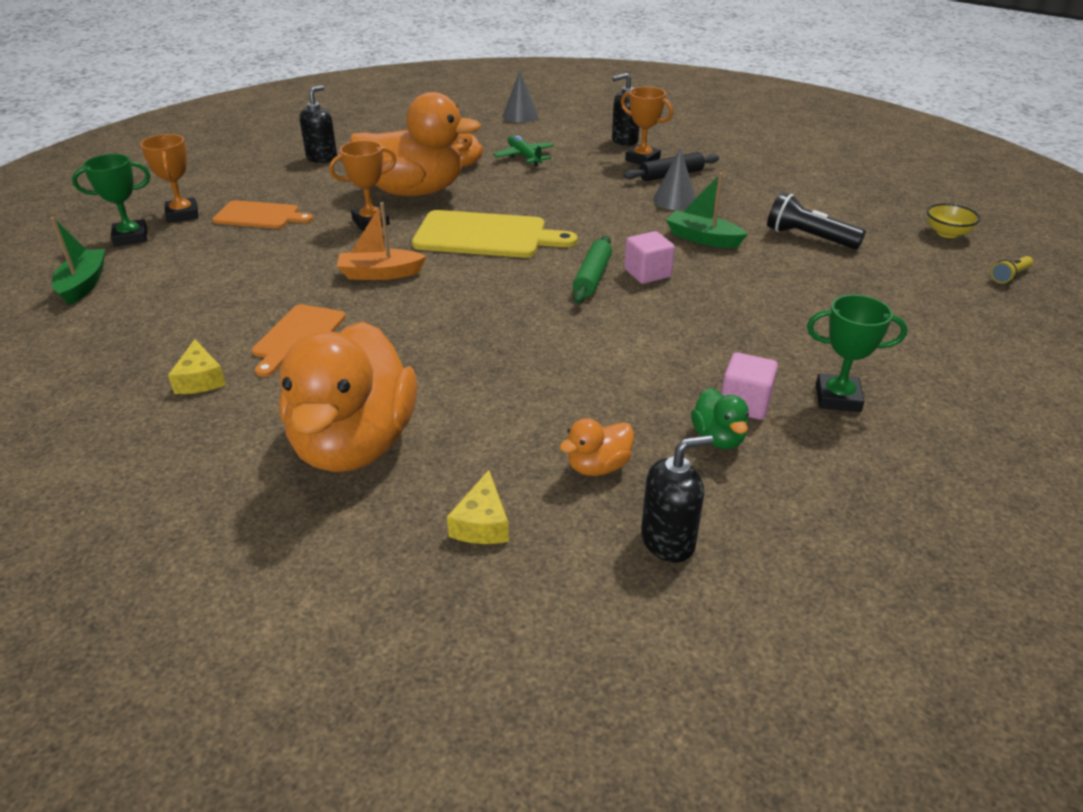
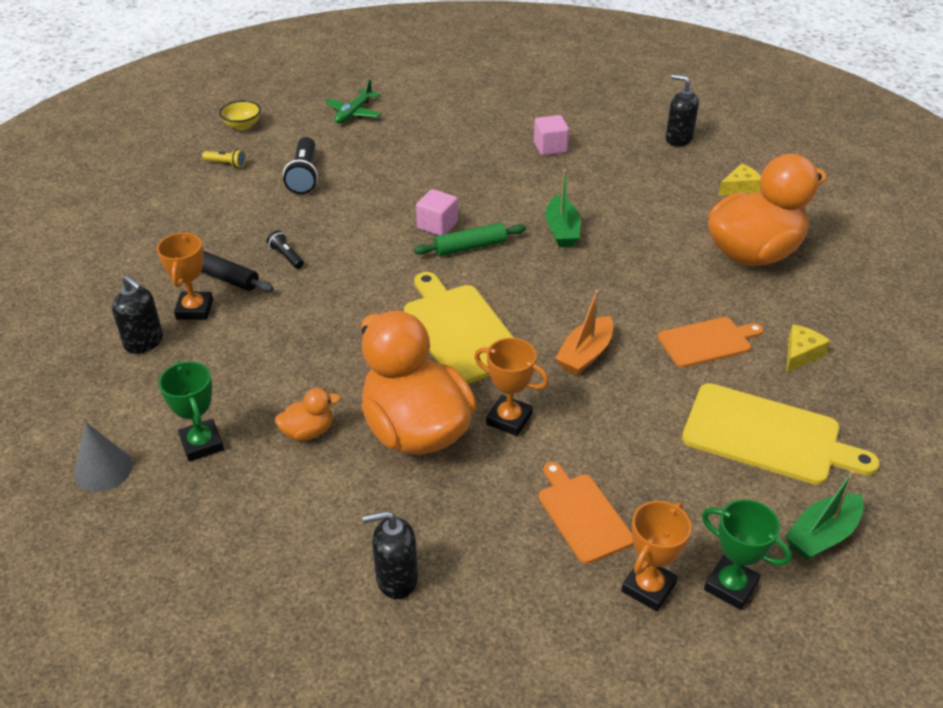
camera: 125 degrees left, 5 degrees up
orange boat [337,202,426,280] -> orange boat turned 75 degrees clockwise [555,290,613,375]
green plane [493,135,554,166] -> green plane moved to [325,79,381,124]
orange duck [560,418,634,476] -> none
grey cone [653,148,696,210] -> black flashlight [267,230,304,269]
green boat [666,173,748,248] -> green boat moved to [545,169,581,247]
green duck [691,388,749,449] -> none
green trophy [807,295,908,412] -> green trophy moved to [159,361,224,462]
yellow flashlight [991,256,1033,284] -> yellow flashlight moved to [202,149,246,168]
none -> yellow cutting board [682,383,880,485]

